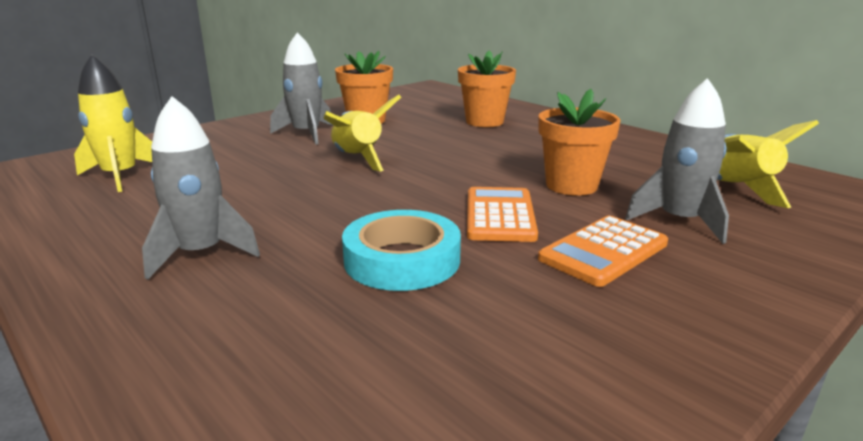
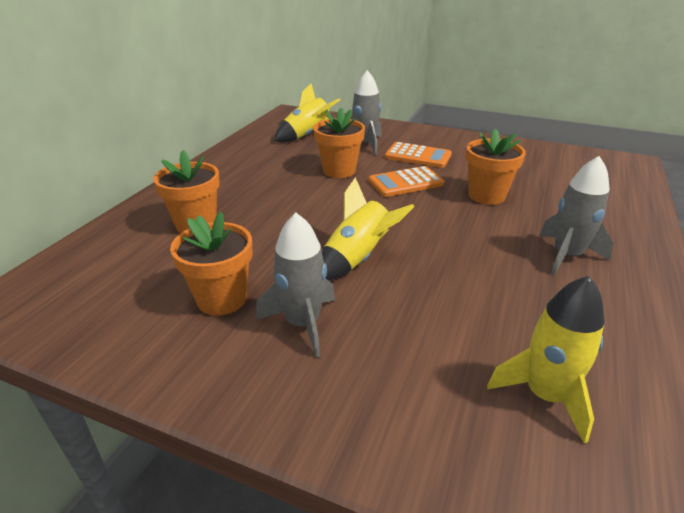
camera: 115 degrees left, 10 degrees up
turquoise tape [342,210,461,291] -> orange flower pot [466,129,526,205]

